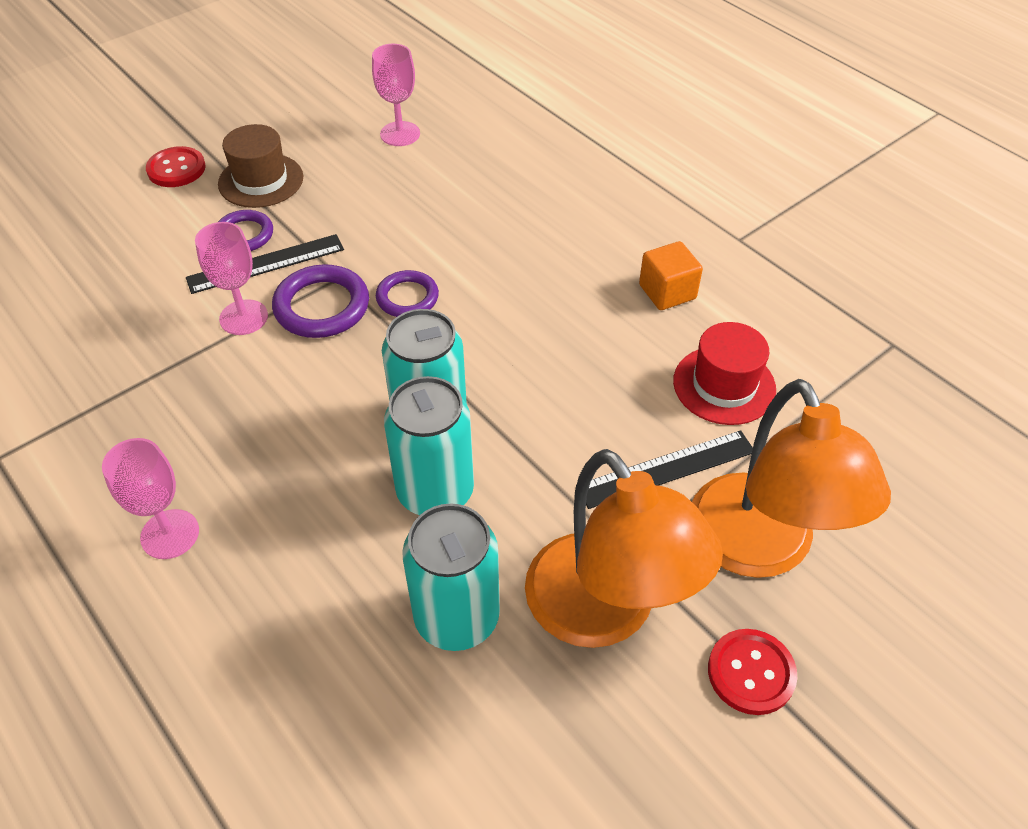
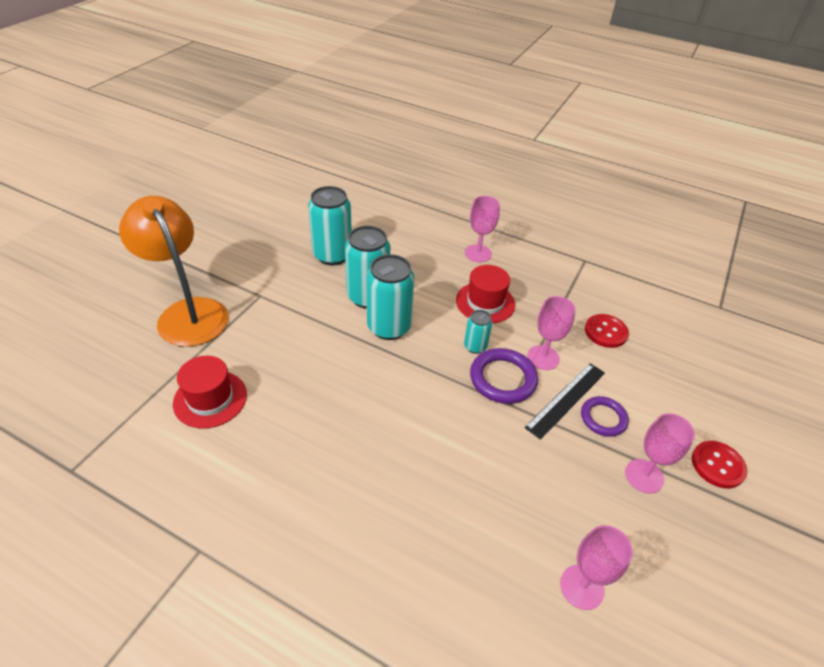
camera: 155 degrees right, 5 degrees down
brown hat [218,124,303,208] -> pink goblet [625,413,695,493]
purple ring [376,270,439,317] -> none
orange lamp [525,449,723,648] -> none
black ruler [586,430,753,509] -> none
orange cube [639,241,703,310] -> none
red button [708,629,797,715] -> red button moved to [585,314,629,348]
none -> red hat [456,265,515,324]
none -> turquoise can [464,310,492,354]

